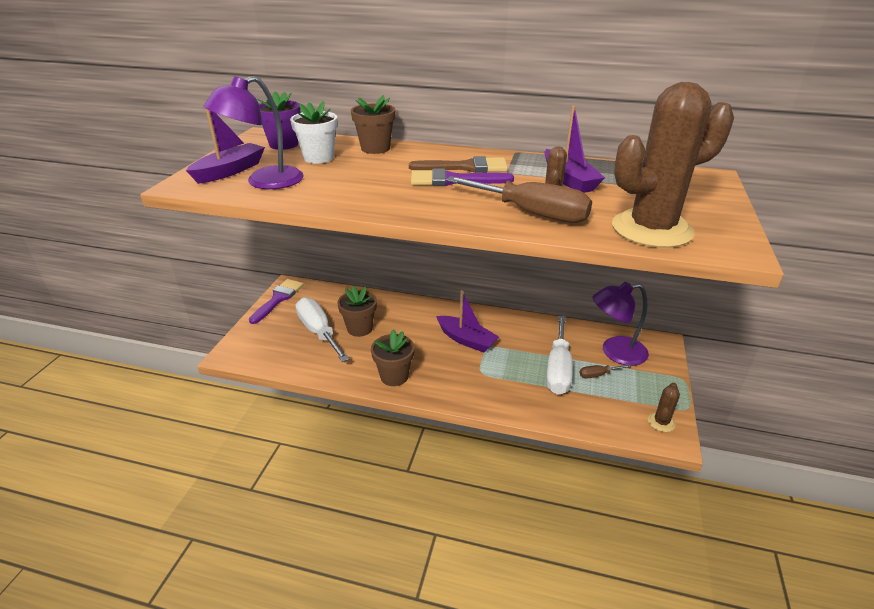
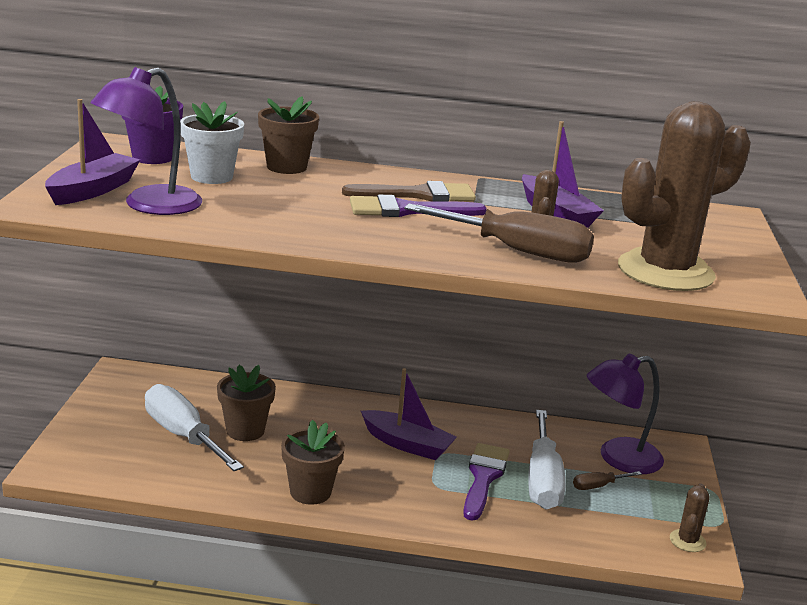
camera: 10 degrees left, 10 degrees down
purple brush [249,279,304,324] -> purple brush moved to [463,443,510,521]

